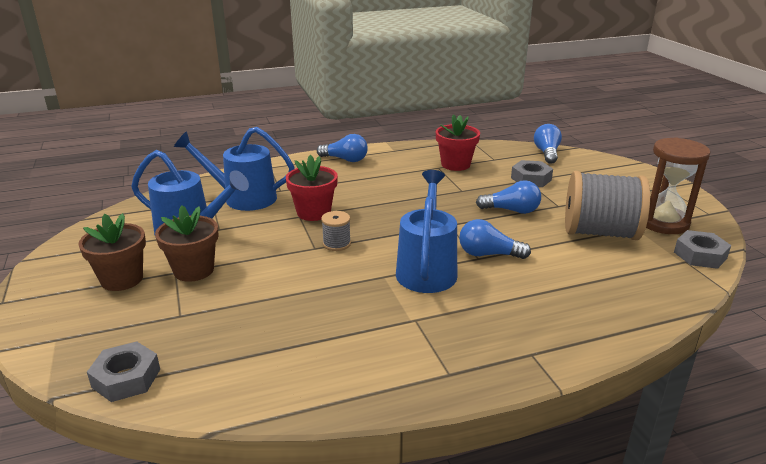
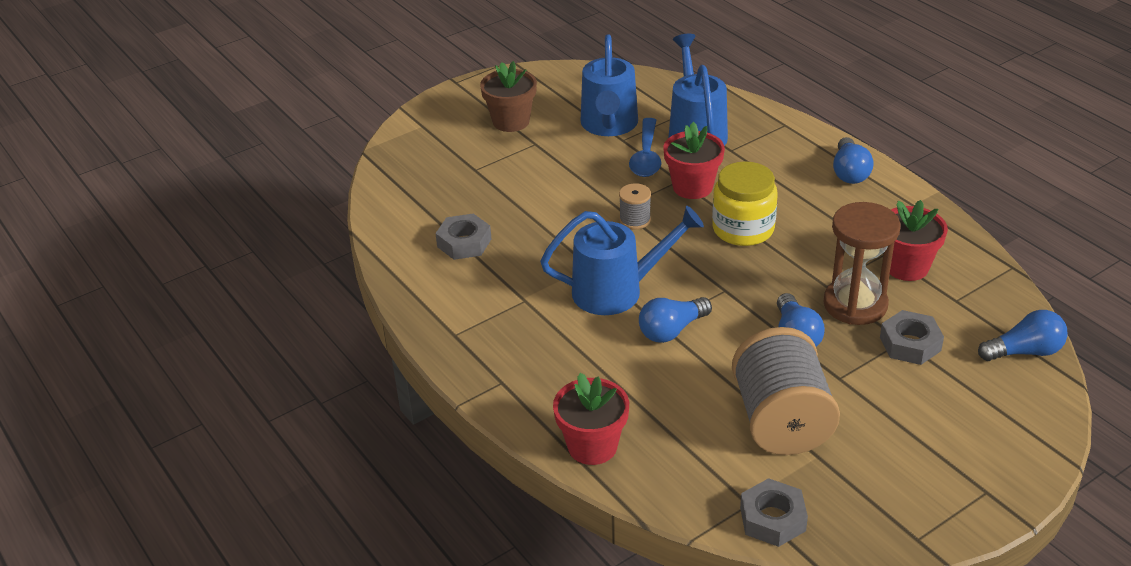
camera: 75 degrees right, 10 degrees up
grey nut [87,341,160,402] -> grey nut moved to [435,213,491,260]
brown flower pot [155,206,219,282] -> none
blue light bulb [459,219,531,259] -> blue light bulb turned 120 degrees counterclockwise [639,297,712,343]
brown hourglass [646,137,711,234] -> brown hourglass moved to [823,202,901,325]
none -> red flower pot [553,373,629,465]
none -> blue spoon [629,118,661,177]
none -> yellow jar [712,161,778,246]

